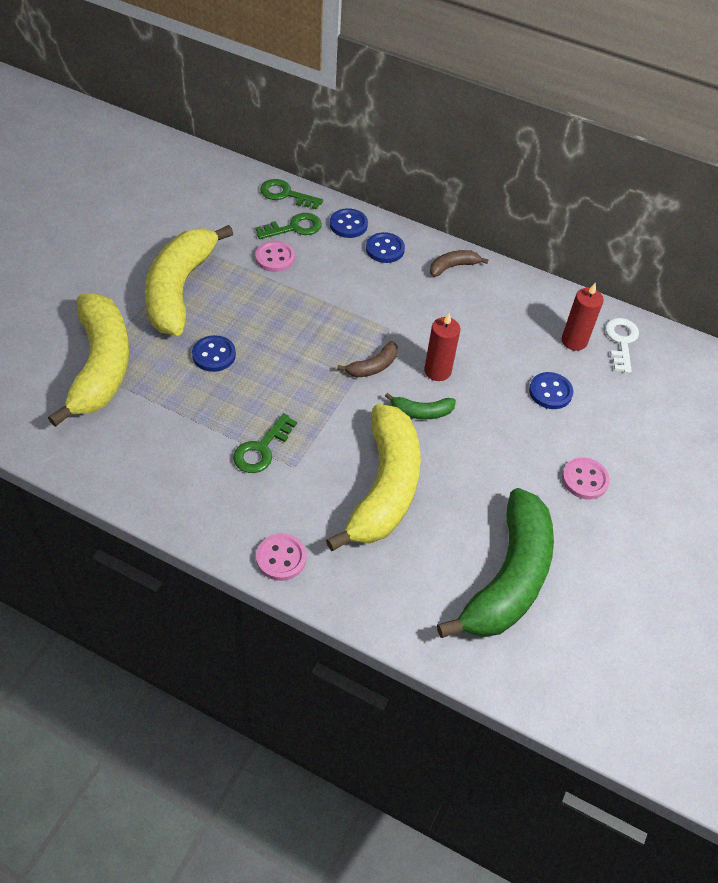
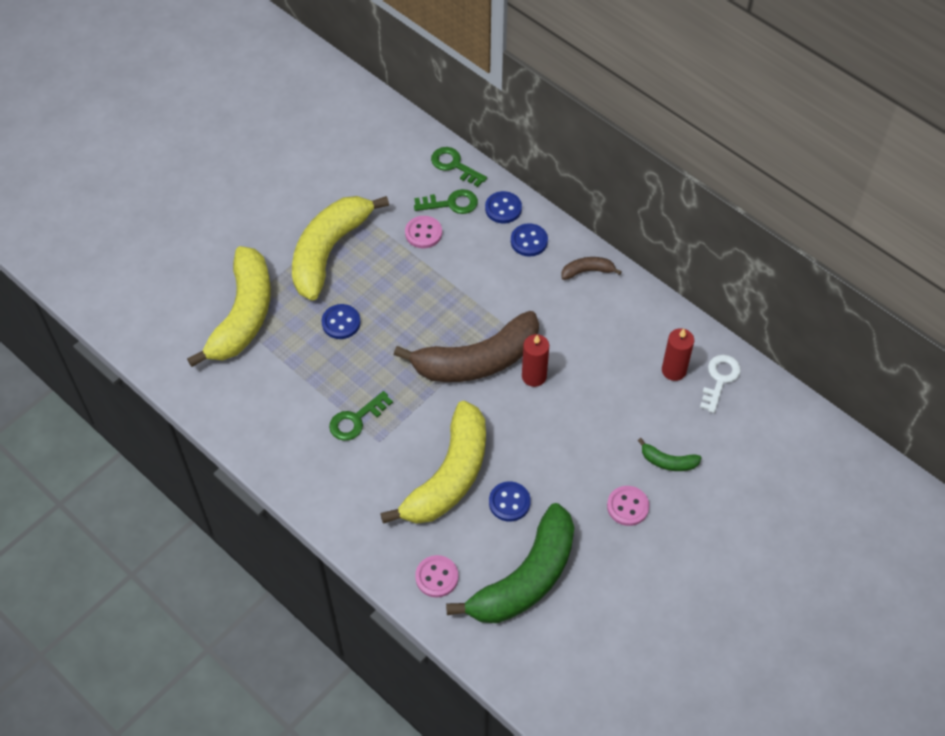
camera: 20 degrees right, 5 degrees up
pink button [256,533,306,581] -> pink button moved to [415,555,458,598]
brown banana [337,341,398,377] -> brown banana [394,311,539,382], size x2.37
green banana [385,393,456,419] -> green banana moved to [638,438,702,471]
blue button [529,372,573,409] -> blue button moved to [489,481,531,522]

